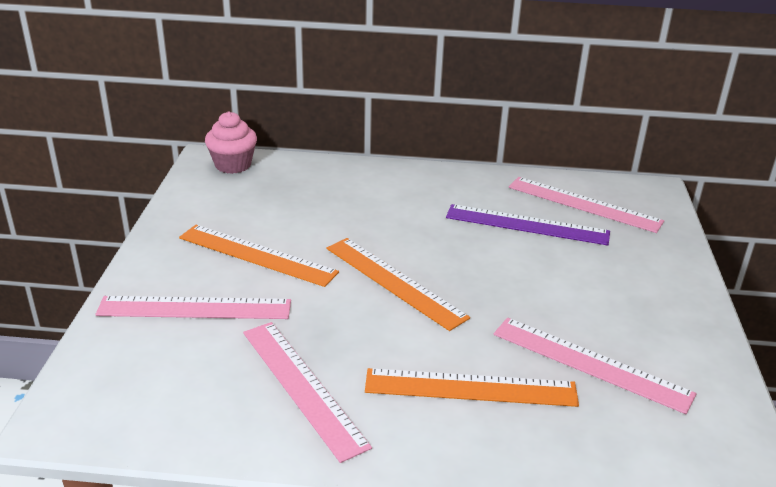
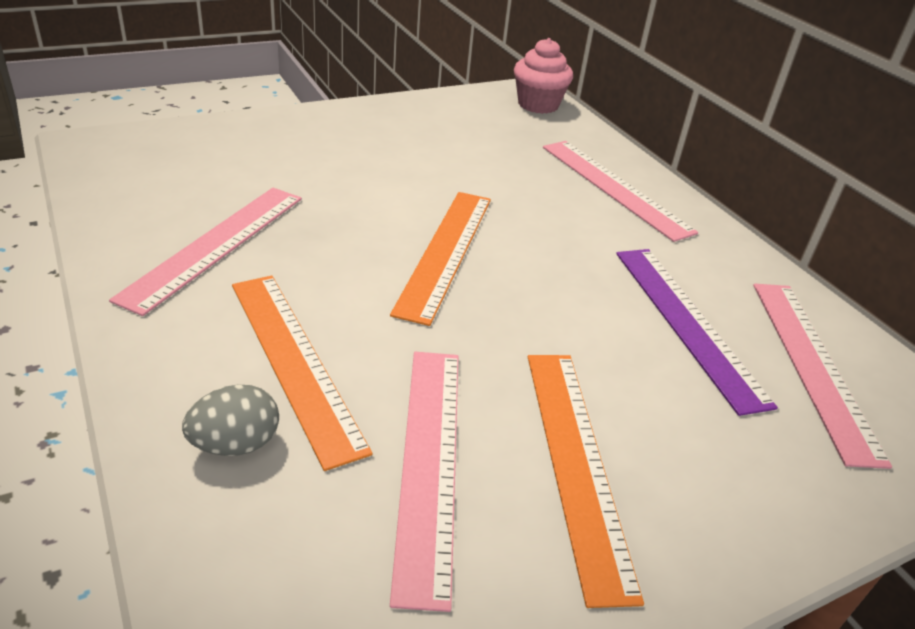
camera: 55 degrees right, 5 degrees up
pink ruler [95,296,291,319] -> pink ruler moved to [543,141,698,242]
orange ruler [179,225,339,287] -> orange ruler moved to [528,355,644,608]
none -> grey egg [182,384,279,456]

